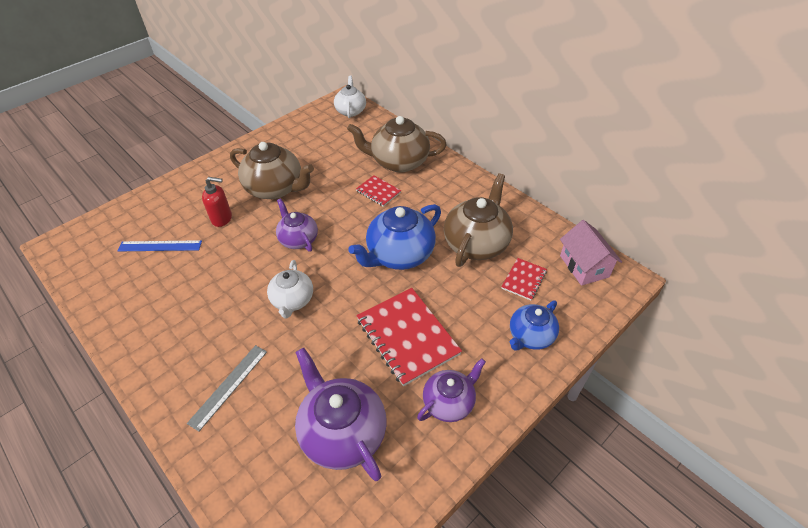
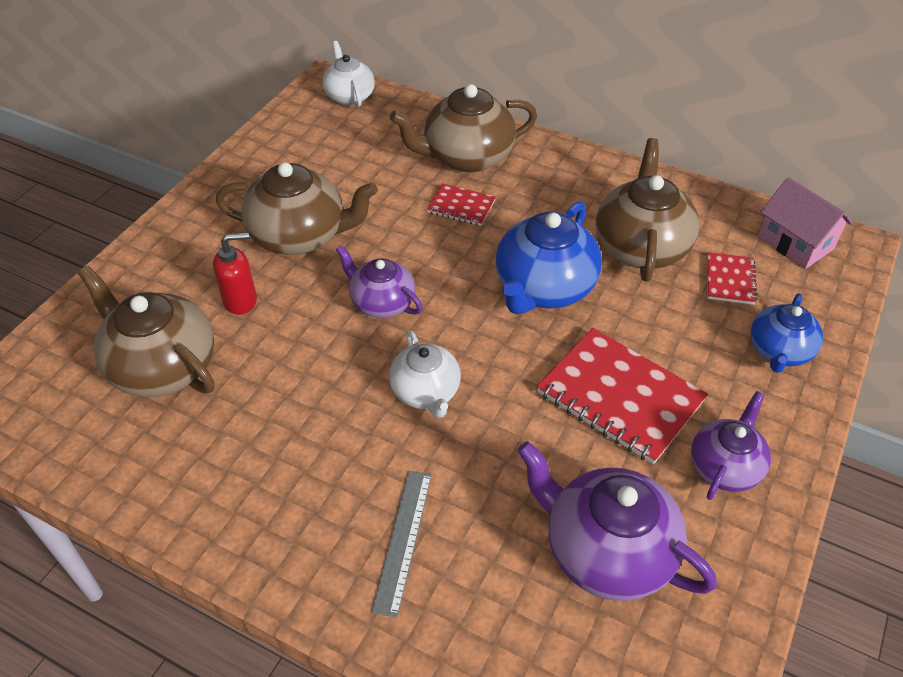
camera: 20 degrees left, 0 degrees up
blue ruler [118,240,202,251] -> brown teapot [78,265,215,397]

